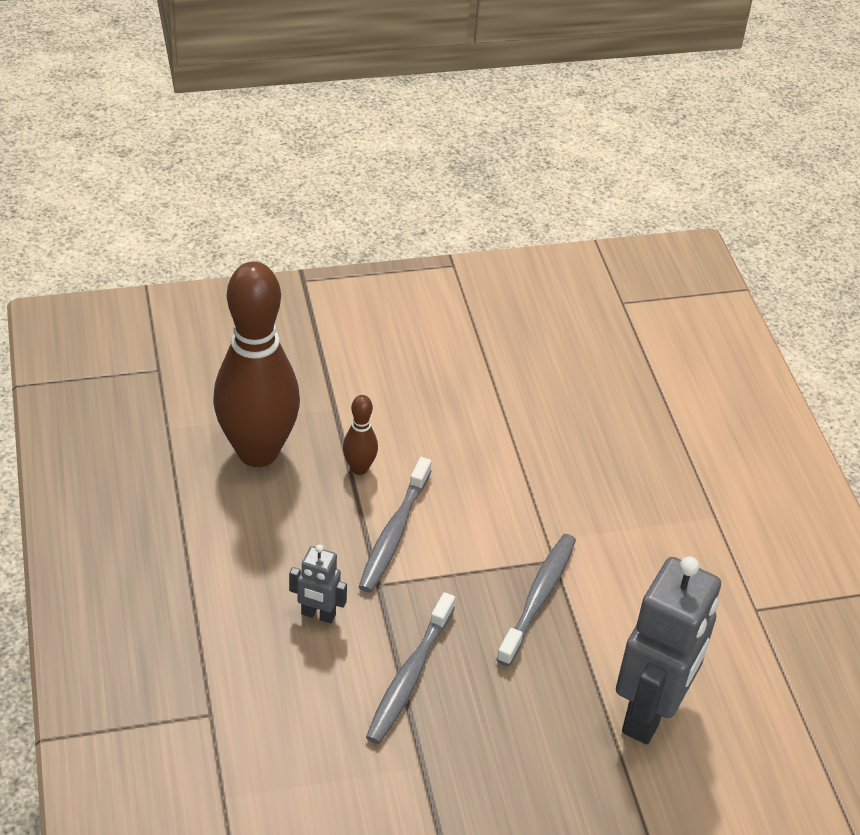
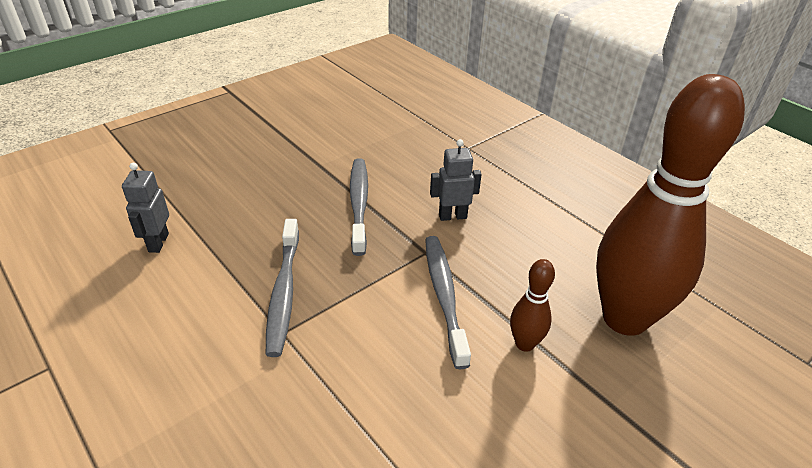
camera: 155 degrees right, 5 degrees down
grey robot [616,556,721,744] -> grey robot [122,163,169,253], size x0.46

